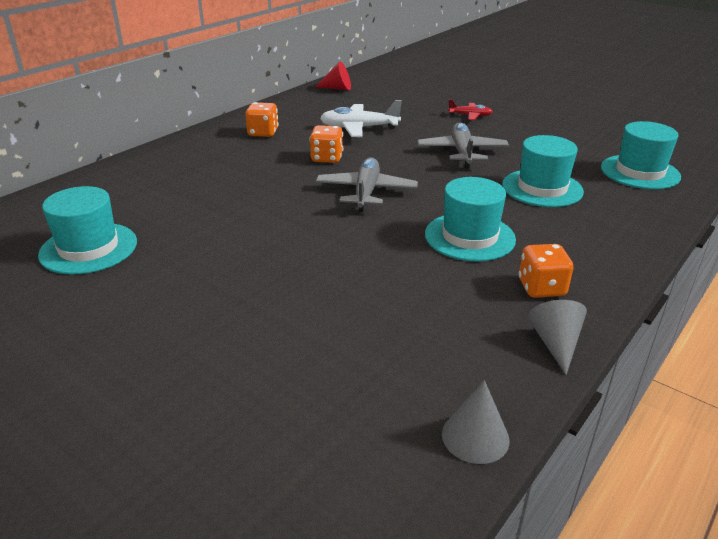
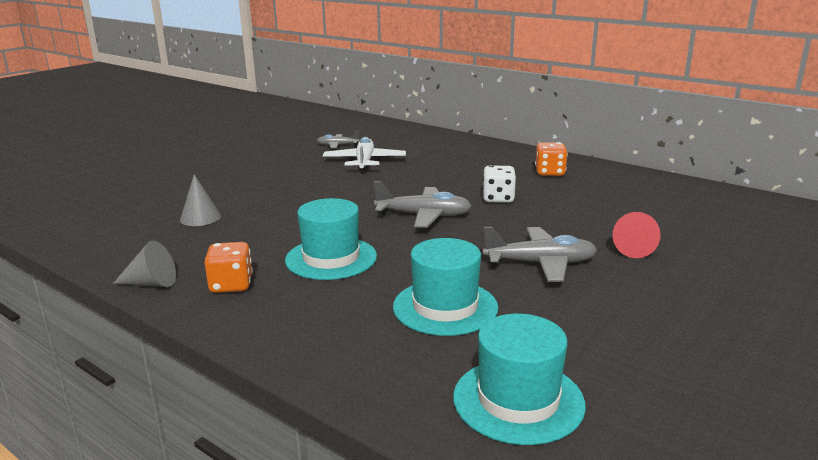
camera: 90 degrees right, 10 degrees down
turquoise hat [38,186,137,275] -> grey plane [317,131,359,148]
orange dice [309,125,343,163] -> white dice [482,165,516,203]
red cone [315,61,351,90] -> red cone moved to [613,212,661,258]
white plane [320,100,402,137] -> white plane moved to [323,137,406,174]
grey cone [442,380,510,464] -> grey cone moved to [180,174,221,226]
red plane [448,99,493,120] -> none

